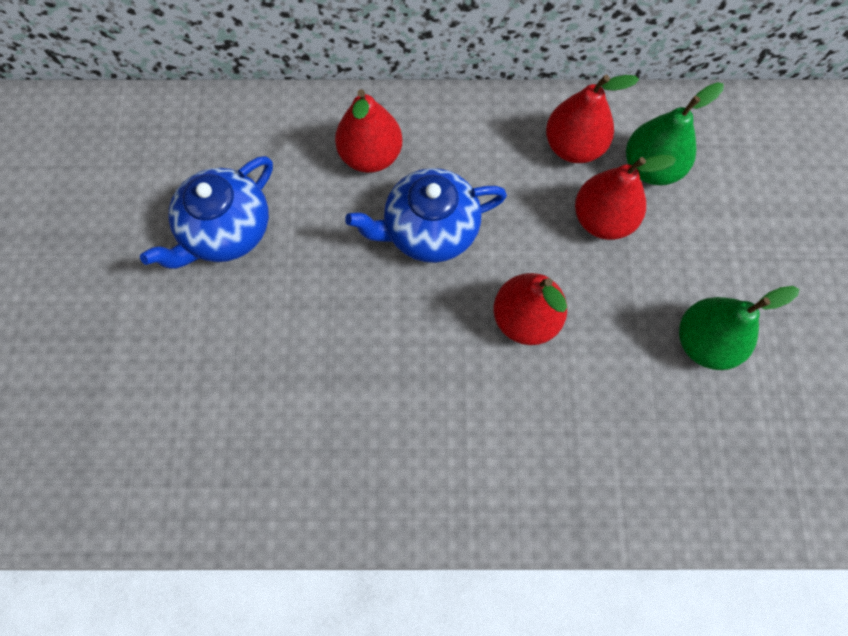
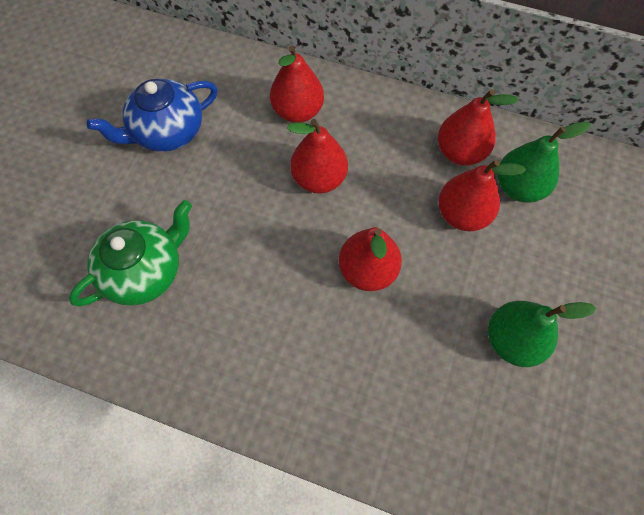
camera: 20 degrees right, 5 degrees down
blue teapot [345,168,507,263] -> red pear [287,119,348,194]
none -> green teapot [69,200,192,307]

